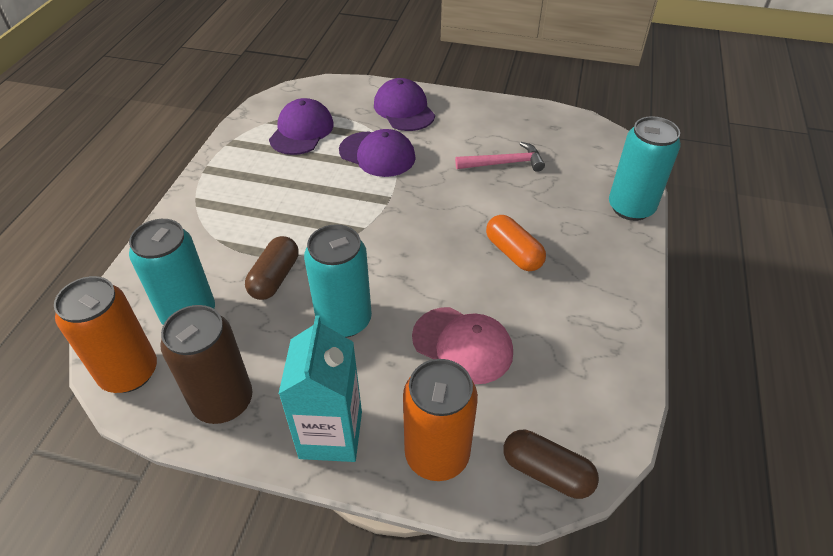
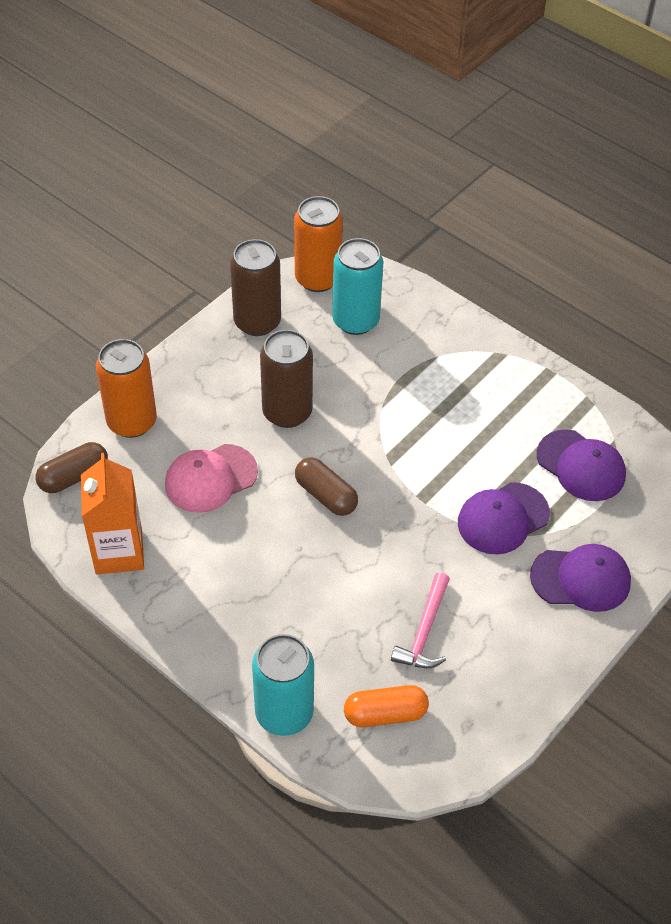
camera: 115 degrees right, 5 degrees up
brown capsule [245,236,298,300] -> brown capsule moved to [295,457,358,516]
turquoise carton [278,315,362,462] -> none
turquoise can [304,224,372,338] -> brown can [260,330,313,428]
orange capsule [486,215,546,271] -> orange capsule moved to [344,685,429,727]
none -> orange carton [81,453,144,574]

